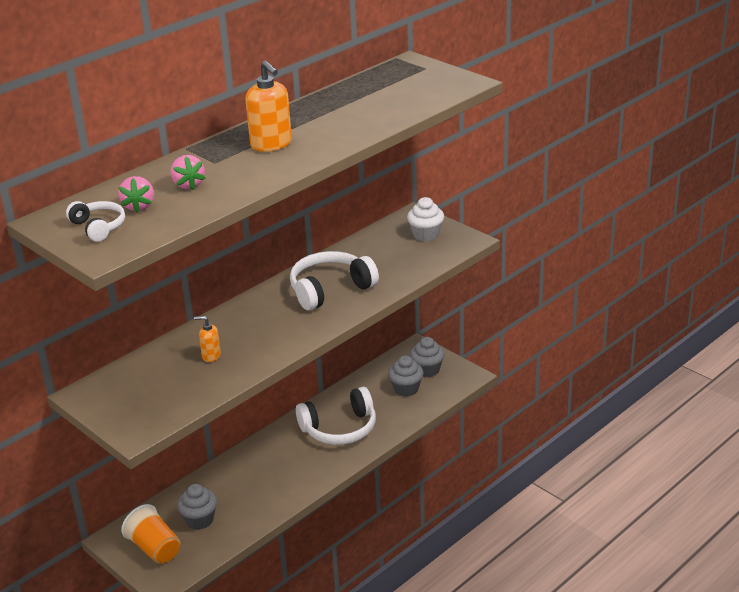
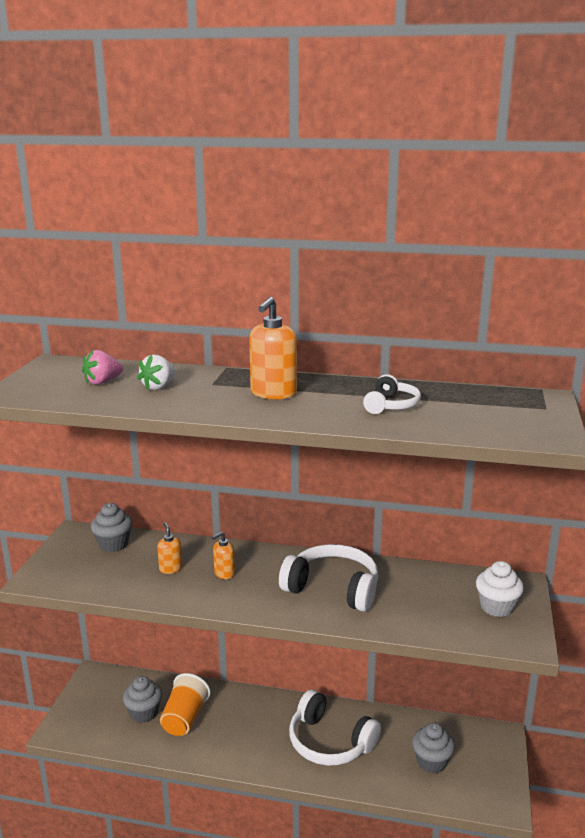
camera: 55 degrees right, 10 degrees down
white headphones [66,201,125,242] -> white headphones moved to [363,374,421,414]
orange cup [121,504,181,564] -> orange cup moved to [160,673,211,736]
pink strawberry [171,155,205,190] -> white strawberry [137,355,176,390]
grey cupcake [410,337,445,377] -> grey cupcake moved to [91,503,132,552]
none -> orange soap dispenser [212,532,235,579]

